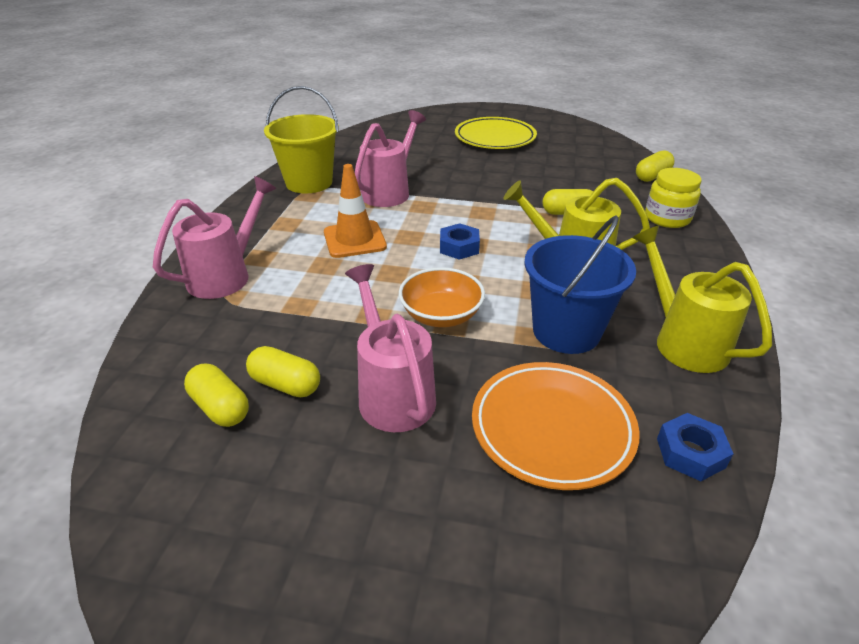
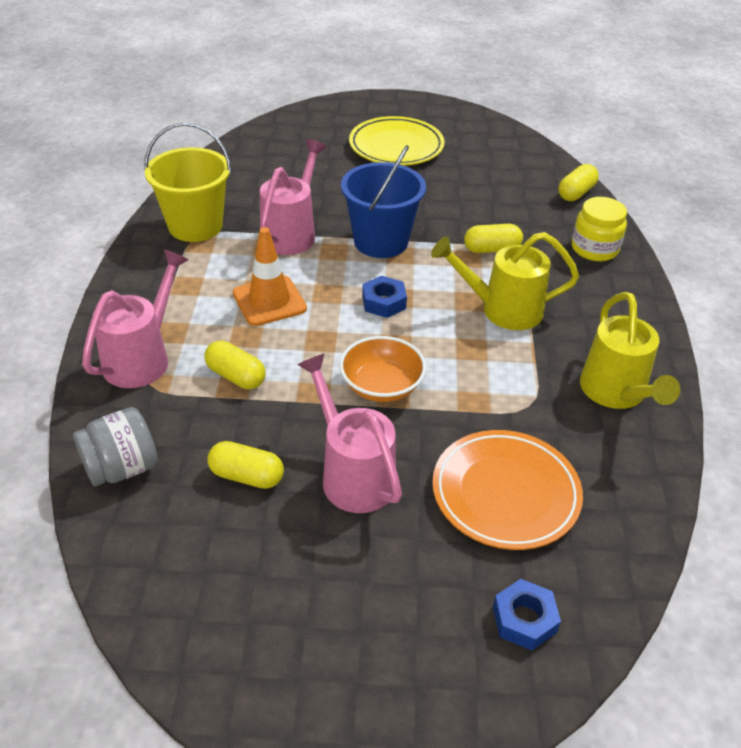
camera: 10 degrees left, 5 degrees up
yellow capsule [184,364,249,427] -> yellow capsule moved to [205,340,266,389]
blue bucket [525,216,636,354] -> blue bucket moved to [341,145,426,258]
yellow watering can [632,226,772,373] -> yellow watering can turned 150 degrees counterclockwise [580,292,680,409]
blue nut [657,413,733,481] -> blue nut moved to [493,579,561,651]
none -> grey jar [73,407,158,486]

